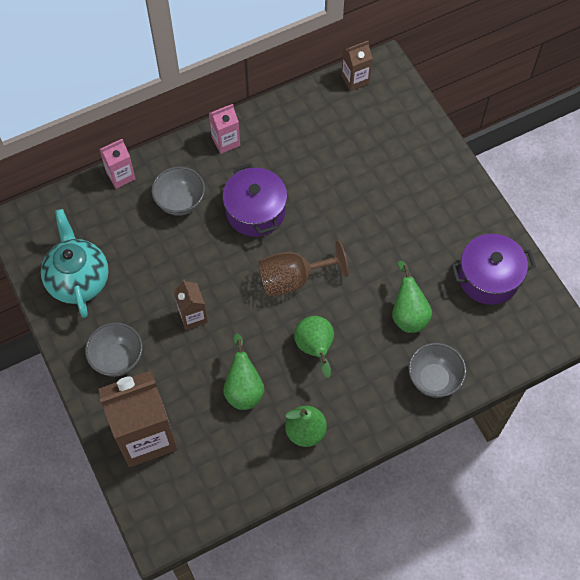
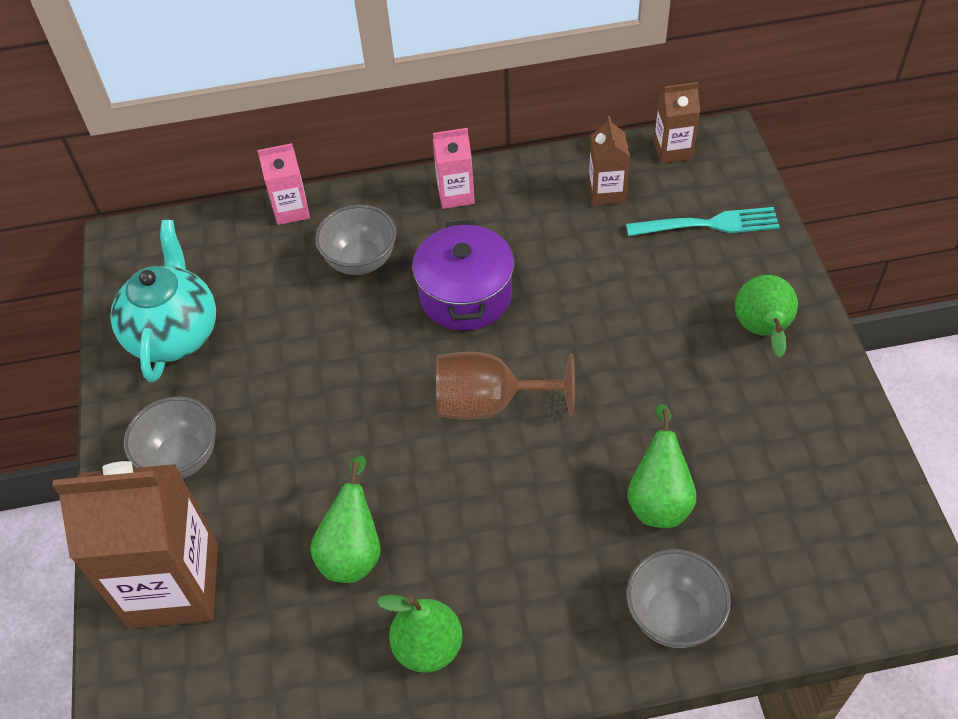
camera: 20 degrees right, 10 degrees down
brown carton [174,279,208,330] -> brown carton moved to [588,116,630,206]
green pear [294,316,334,378] -> green pear moved to [735,275,798,357]
purple pot [451,234,536,305] -> none
none -> turquoise fork [626,207,780,236]

